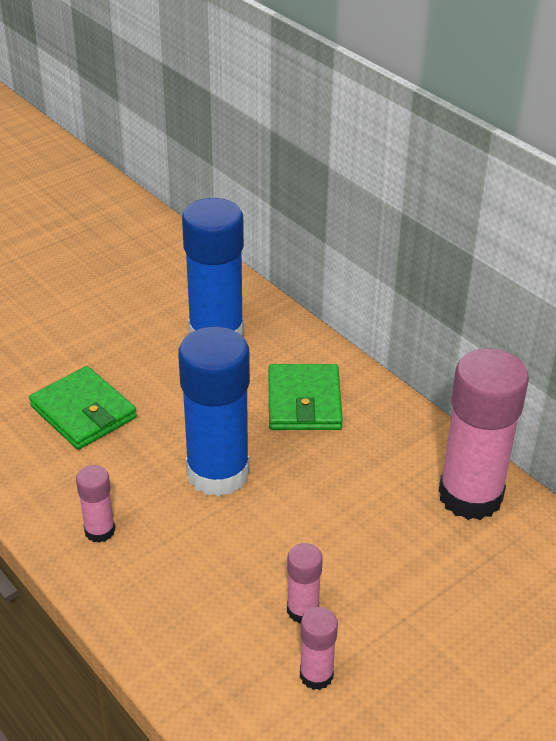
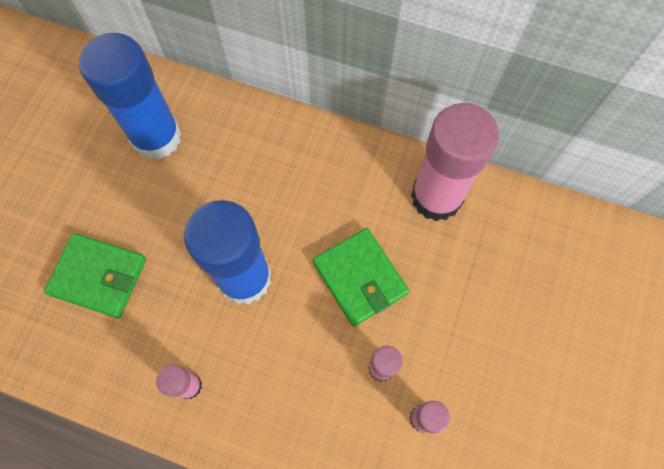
camera: 30 degrees left, 30 degrees up
green wallet [269,364,343,430] -> green wallet moved to [313,228,409,327]

